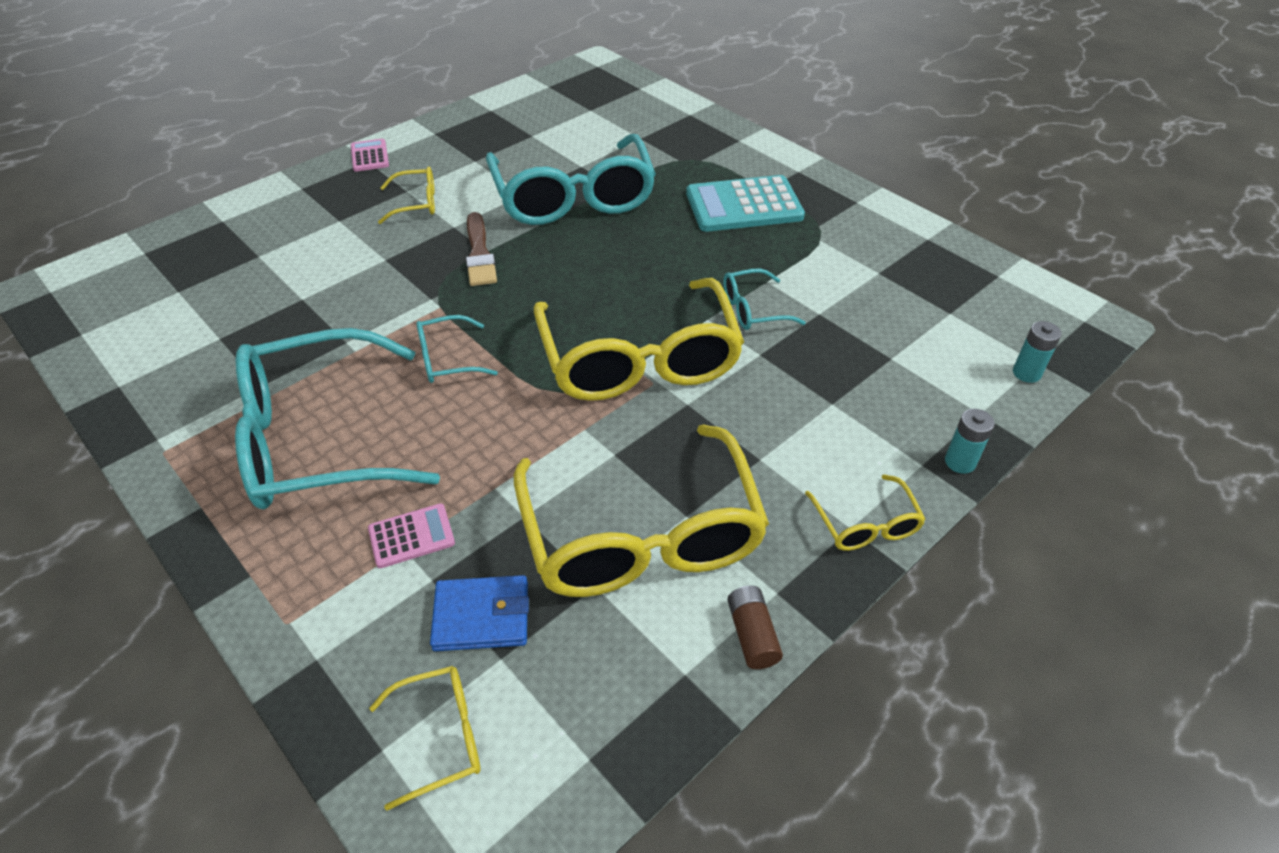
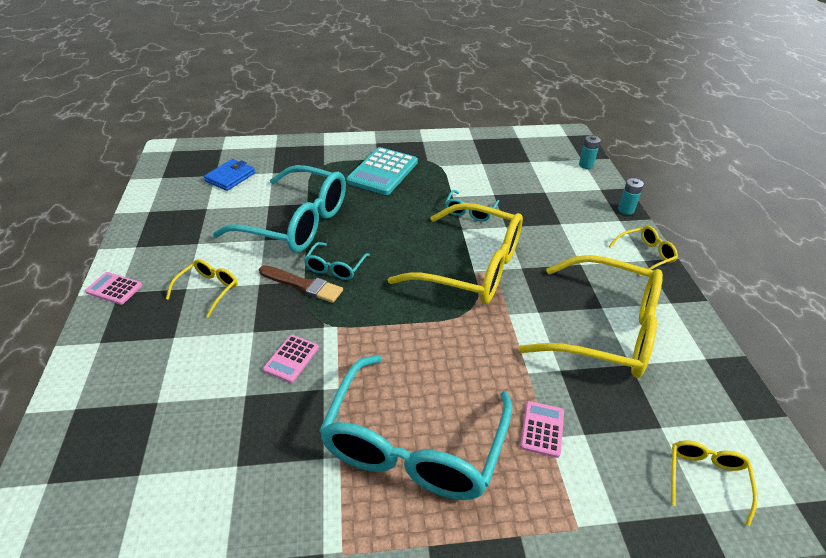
camera: 55 degrees left, 5 degrees down
turquoise glasses [416,315,498,383] -> turquoise glasses moved to [304,242,370,280]
blue wallet [430,575,529,651] -> blue wallet moved to [204,159,255,191]
brown battery [727,586,783,669] -> none
yellow glasses [805,474,926,551] -> yellow glasses turned 45 degrees counterclockwise [609,226,678,276]
none -> pink calculator [263,335,319,383]

